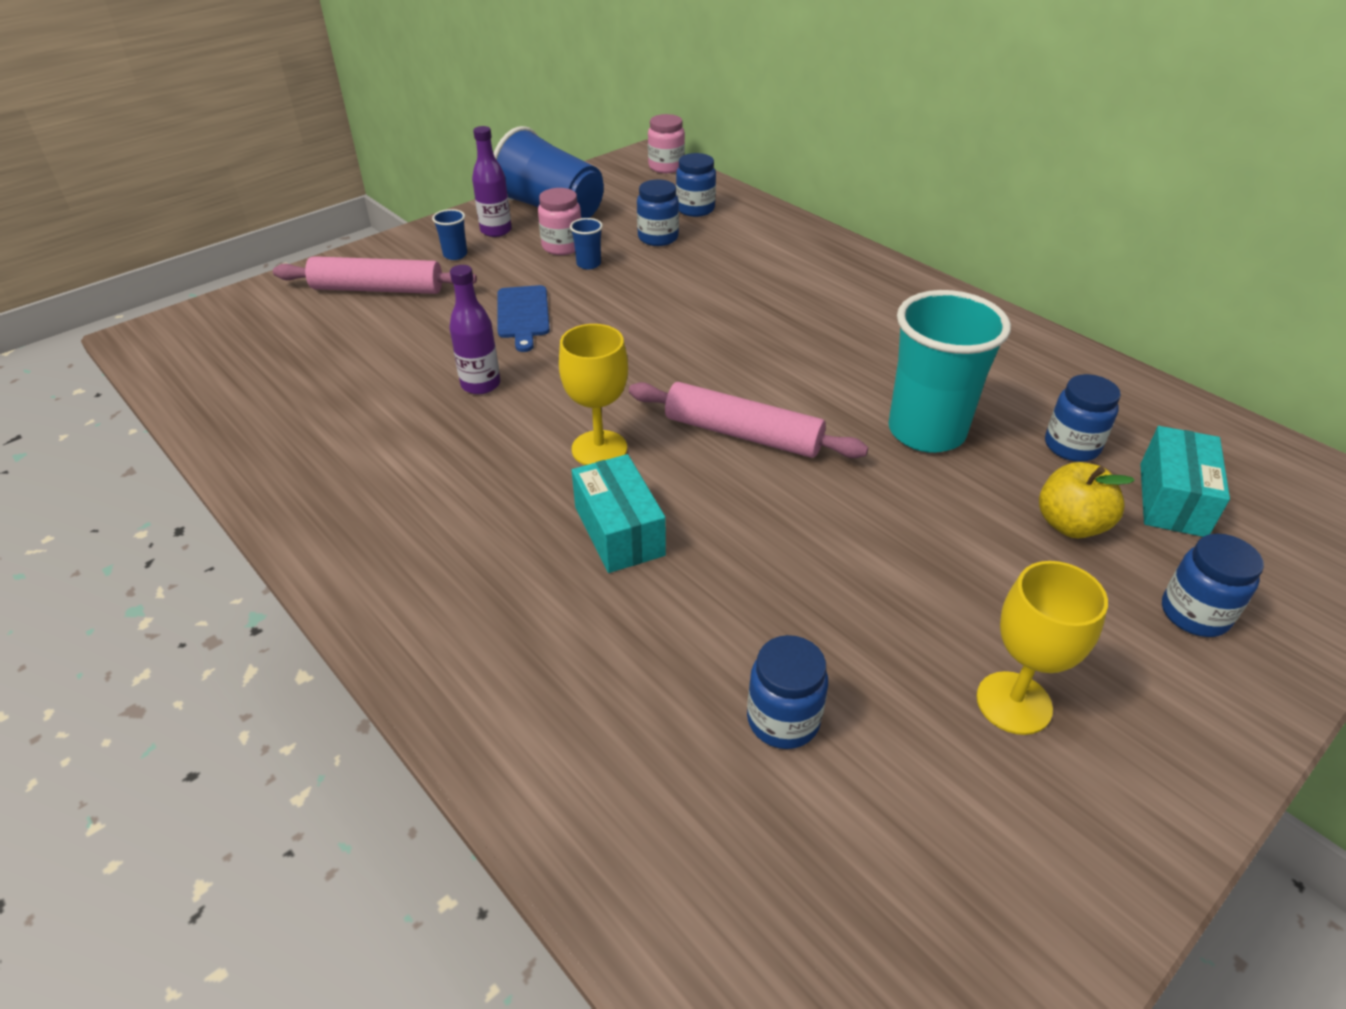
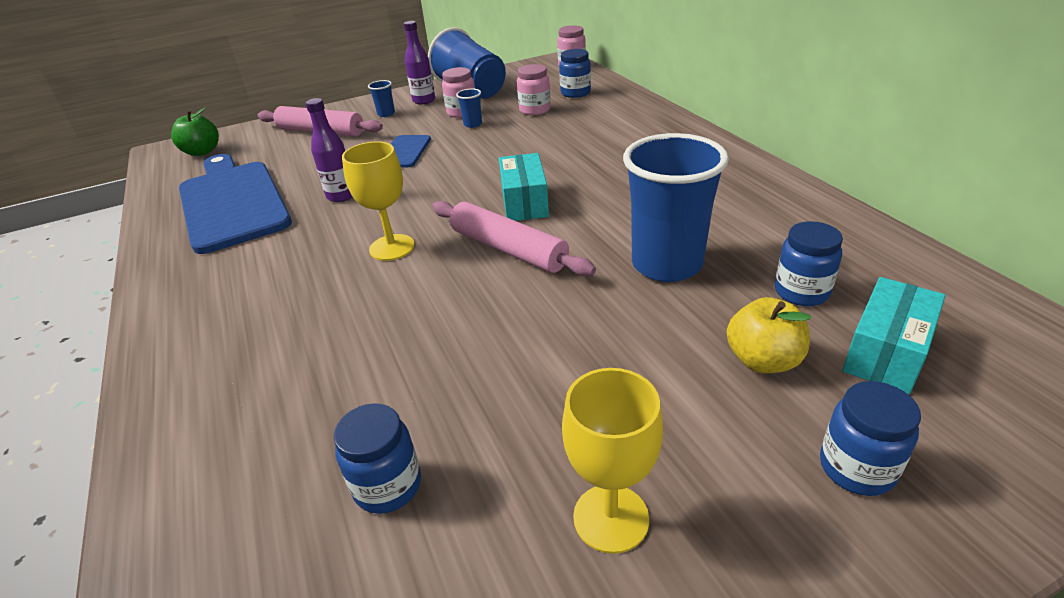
camera: 20 degrees right, 5 degrees down
turquoise box [572,454,666,573] -> turquoise box moved to [499,153,549,221]
blue jar [637,180,679,246] -> pink jar [517,64,551,115]
turquoise cup [888,290,1011,453] -> blue cup [623,133,729,282]
none -> green apple [171,108,219,156]
none -> blue cutting board [179,154,292,254]

